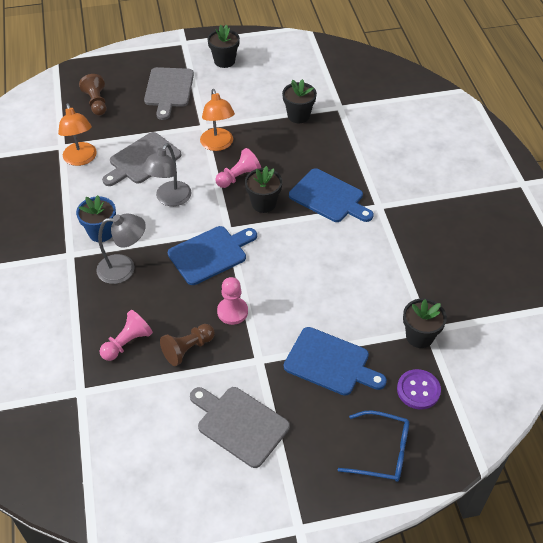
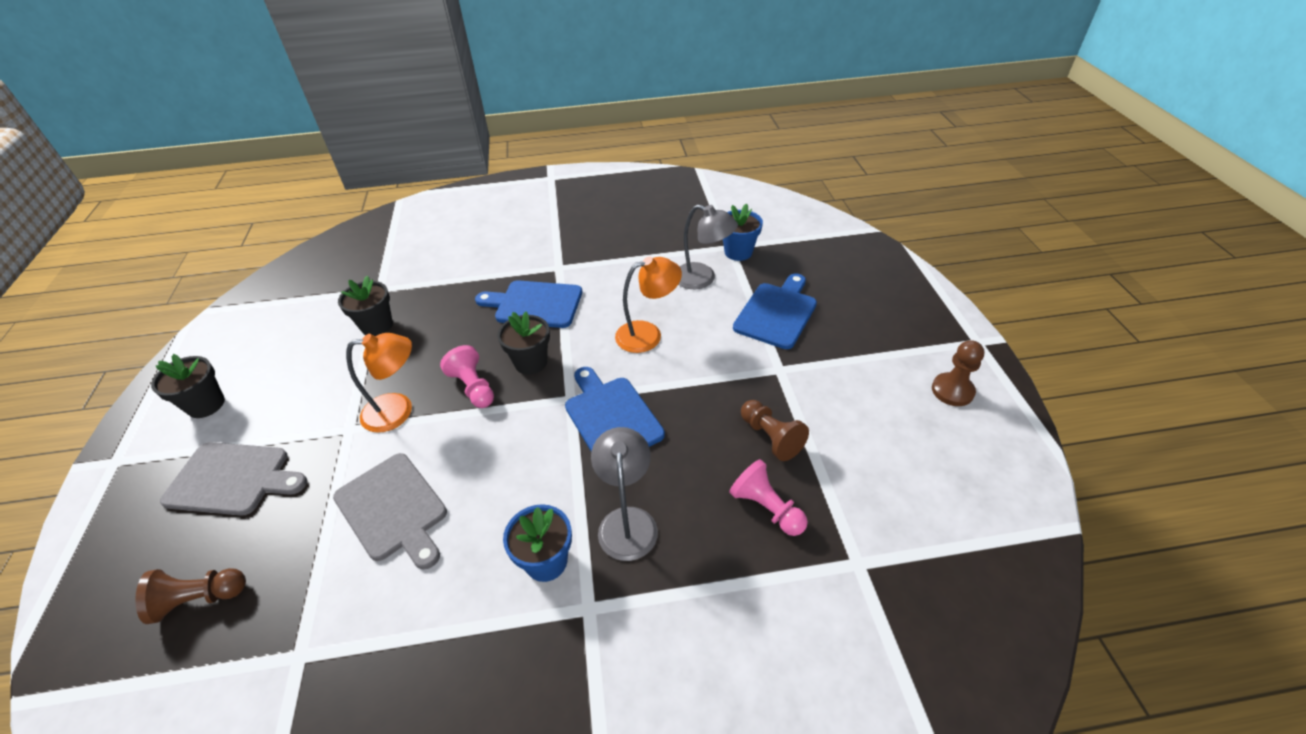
camera: 85 degrees left, 5 degrees down
orange lamp [58,103,97,166] -> orange lamp moved to [615,256,682,353]
grey lamp [142,143,191,206] -> grey lamp moved to [678,204,738,289]
grey cutting board [190,387,290,468] -> none
pink pawn [217,277,248,325] -> none
blue cutting board [289,168,373,222] -> blue cutting board turned 120 degrees counterclockwise [475,280,582,328]
blue glasses [338,410,409,482] -> none
purple button [397,369,441,409] -> none
black flower pot [403,298,447,348] -> blue flower pot [723,203,763,261]
none -> brown pawn [932,340,985,406]

